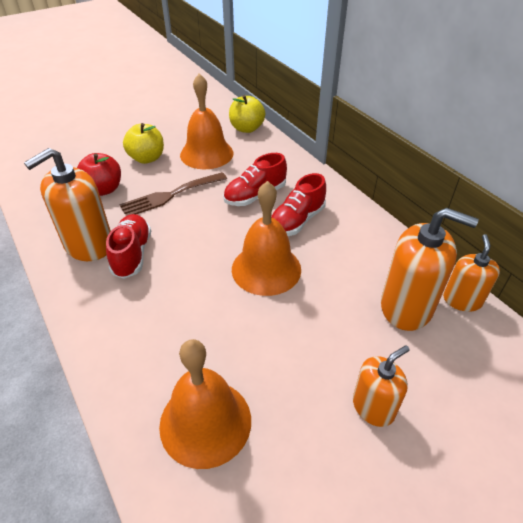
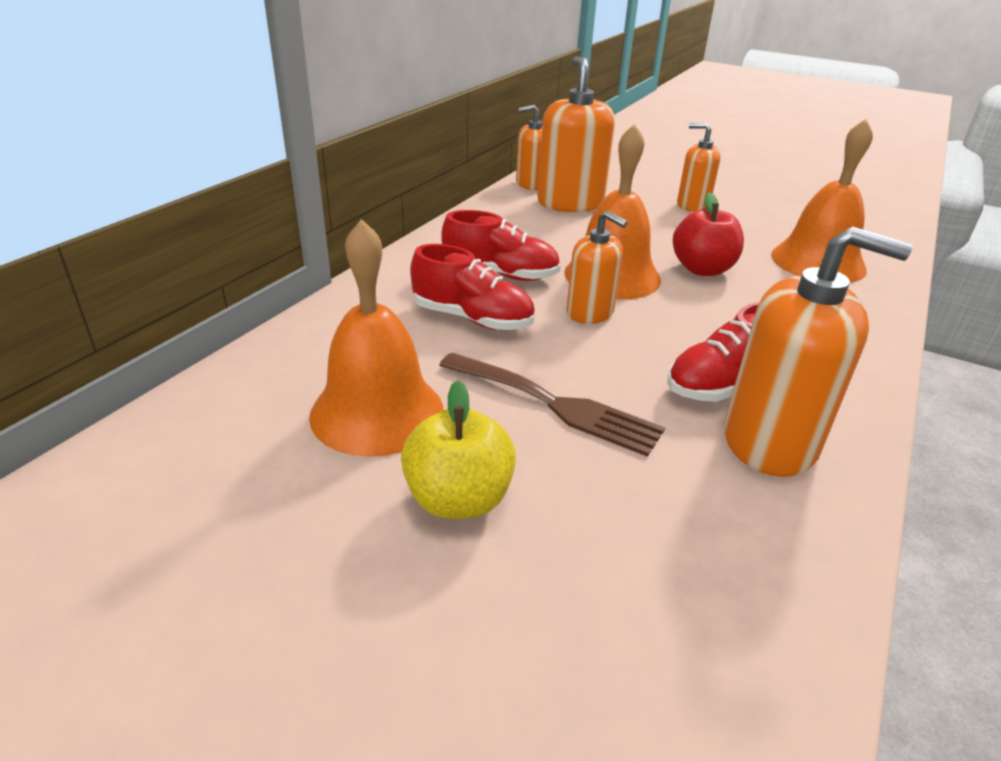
camera: 120 degrees left, 10 degrees down
red apple [77,153,121,196] -> red apple moved to [673,192,744,276]
yellow apple [229,95,265,133] -> none
none -> orange soap dispenser [566,210,628,324]

